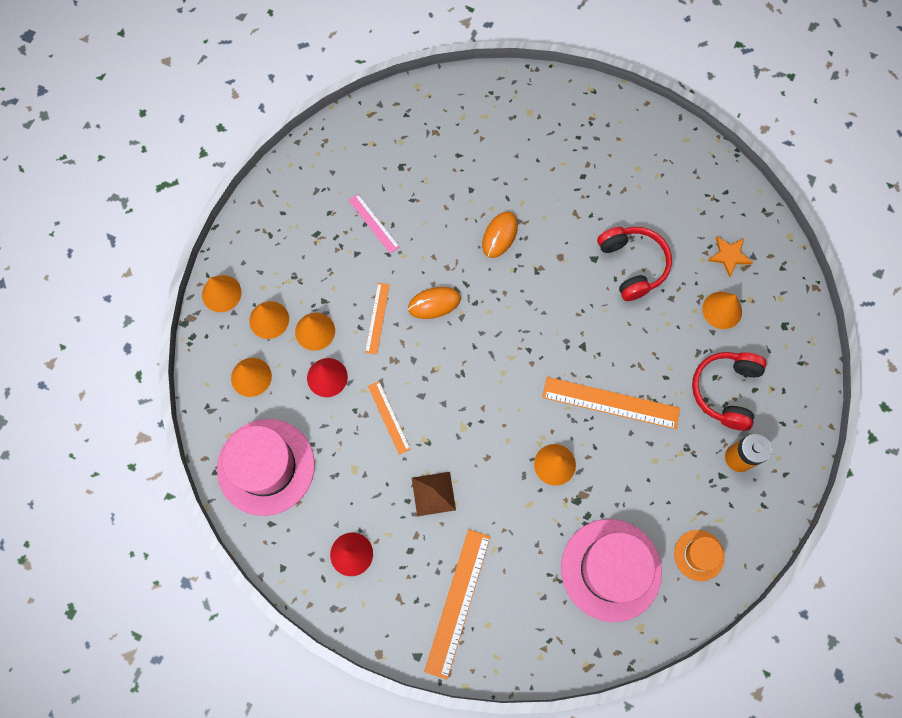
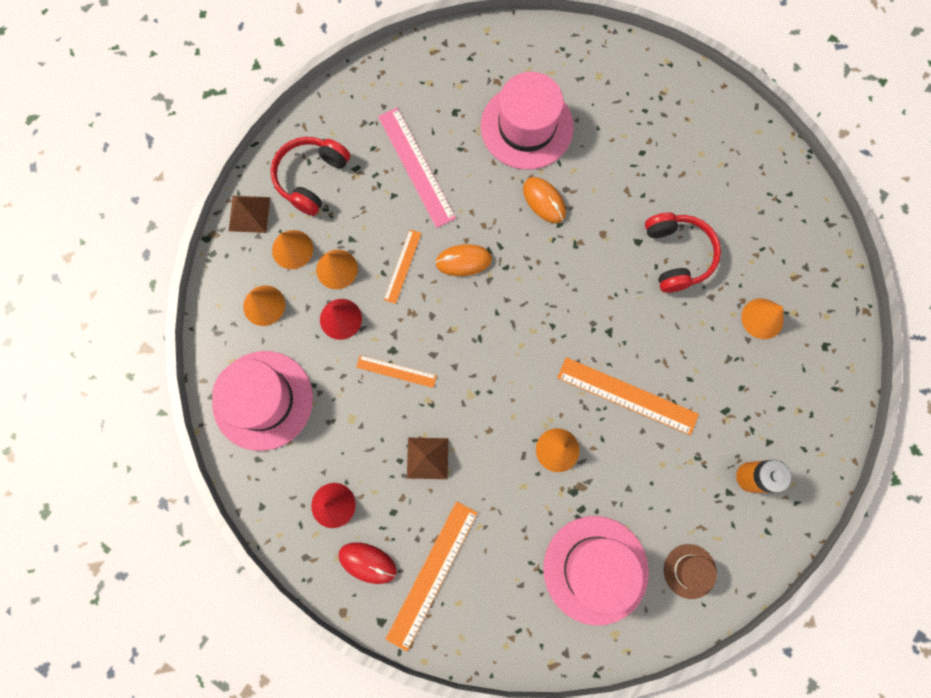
camera: 10 degrees right, 5 degrees up
orange cone [202,275,242,312] -> brown pyramid [229,196,270,233]
pink ruler [348,194,400,254] -> pink ruler [378,108,456,228], size x1.77
orange ruler [368,381,411,455] -> orange ruler turned 60 degrees counterclockwise [356,355,437,388]
orange mouse [482,211,518,258] -> orange mouse turned 75 degrees counterclockwise [523,177,566,223]
orange hat [674,530,725,581] -> brown hat [664,544,717,599]
red headphones [692,352,767,431] -> red headphones moved to [271,137,350,216]
orange star [708,236,753,278] -> none
none -> red mouse [338,542,397,584]
none -> pink hat [481,72,573,170]

